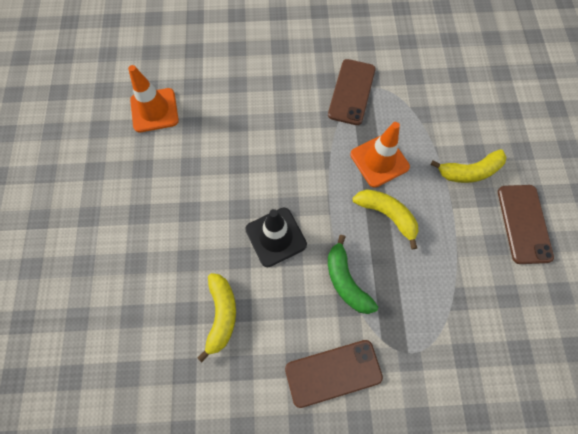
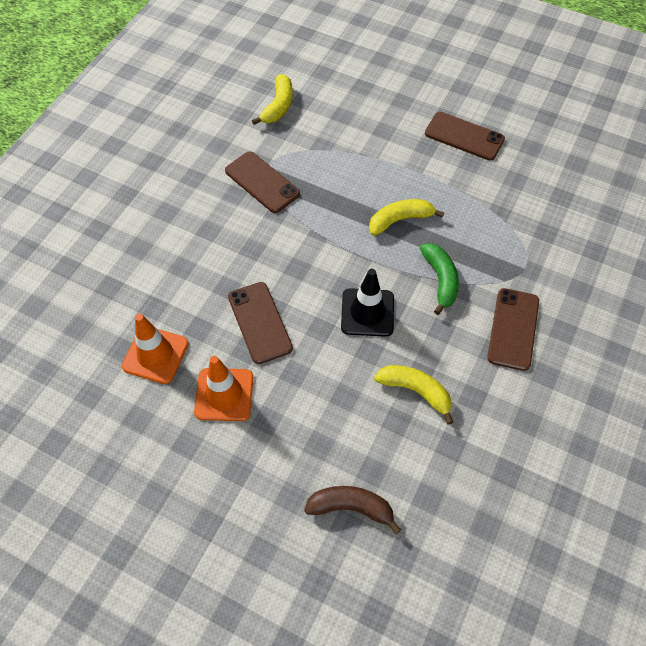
camera: 60 degrees left, 10 degrees down
green banana [328,235,378,314] -> green banana turned 105 degrees counterclockwise [420,243,459,315]
orange traffic cone [350,122,410,188] -> orange traffic cone moved to [194,356,253,421]
yellow banana [430,149,507,183] -> yellow banana moved to [252,74,293,125]
none -> brown phone [228,282,293,364]
none -> brown banana [304,486,401,534]

